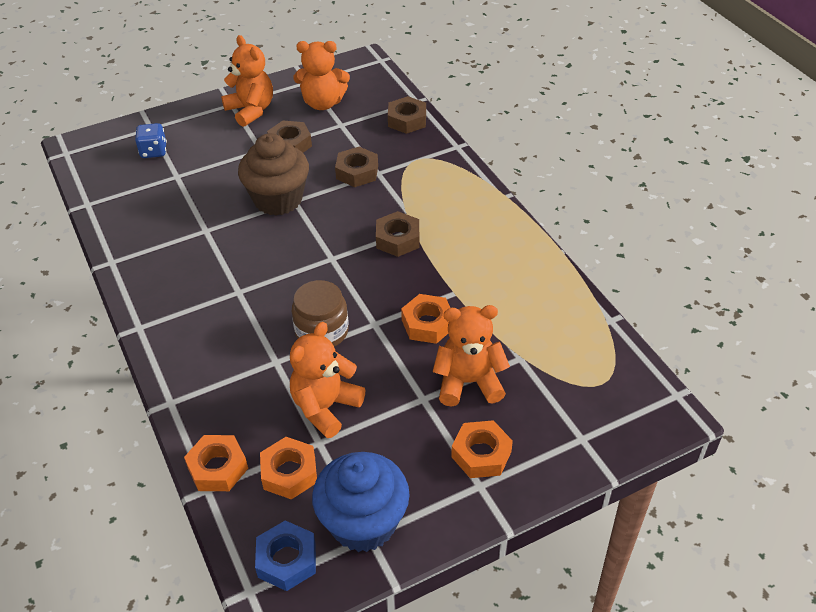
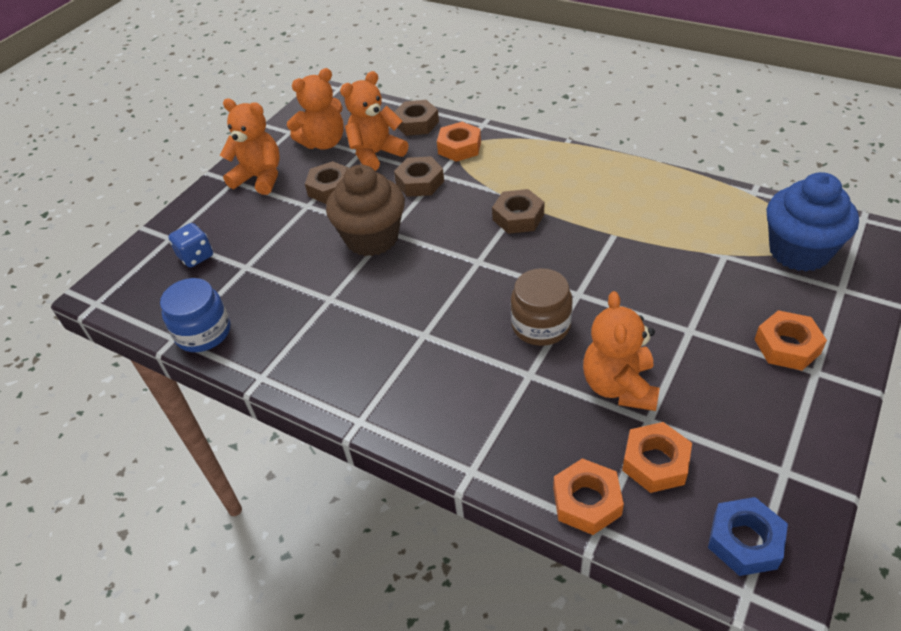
camera: 30 degrees left, 0 degrees up
blue cupcake [312,452,410,552] -> blue cupcake moved to [766,172,859,272]
orange nut [401,294,450,344] -> orange nut moved to [437,122,481,162]
orange teddy bear [433,305,510,407] -> orange teddy bear moved to [340,71,408,171]
none -> blue jar [160,278,230,352]

